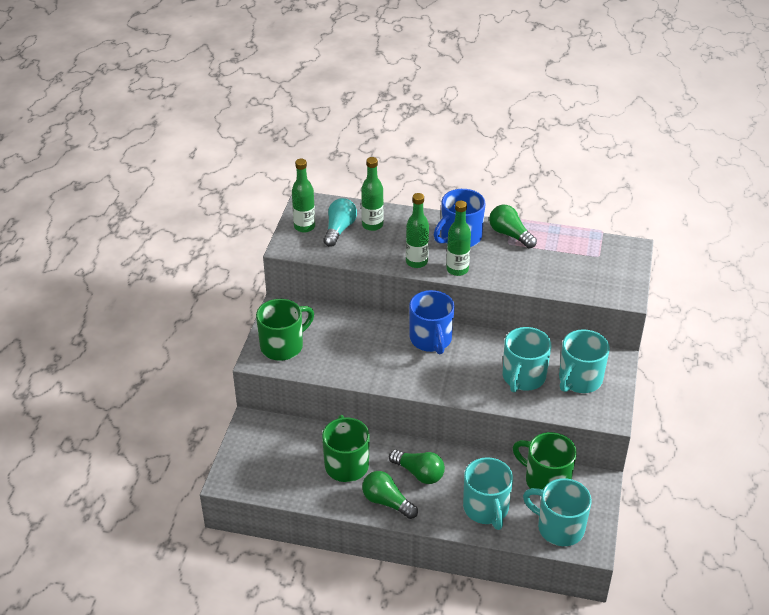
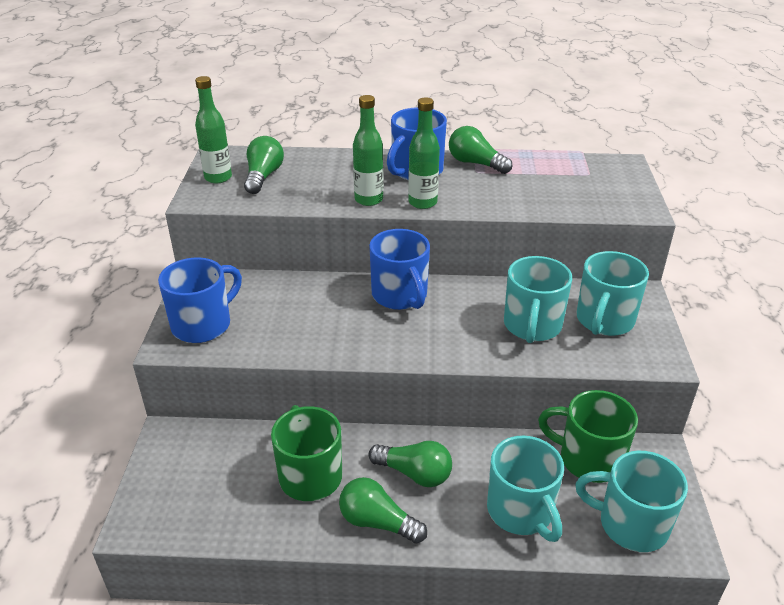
camera: 10 degrees left, 5 degrees down
green mug [256,299,314,361] -> blue mug [158,257,242,343]
turquoise light bulb [323,198,357,247] -> green light bulb [244,136,284,194]
green bottle [361,157,384,231] -> none

